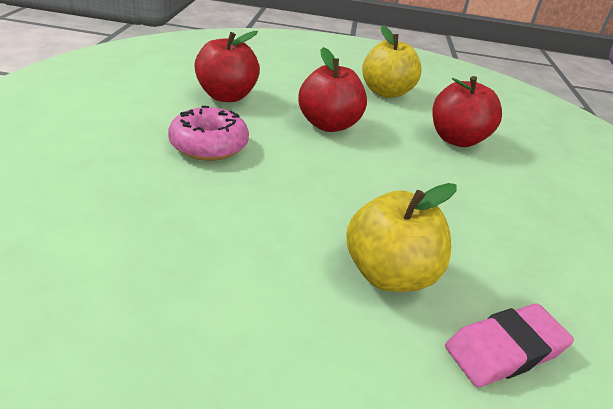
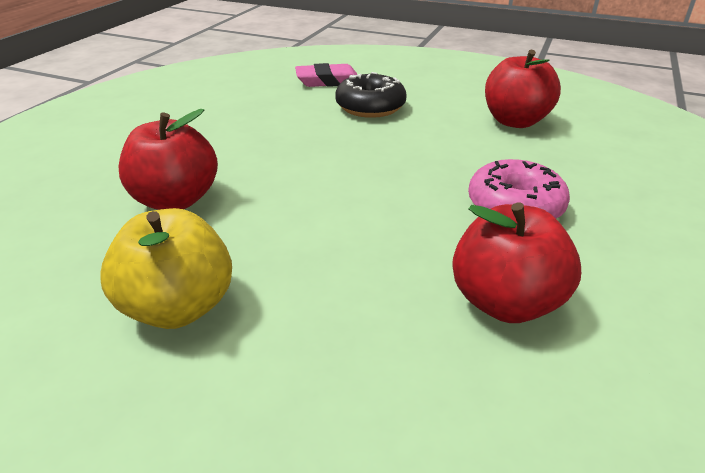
camera: 160 degrees left, 0 degrees up
red apple [298,47,367,132] -> red apple moved to [485,50,561,128]
yellow apple [346,183,456,292] -> black donut [335,72,407,118]

